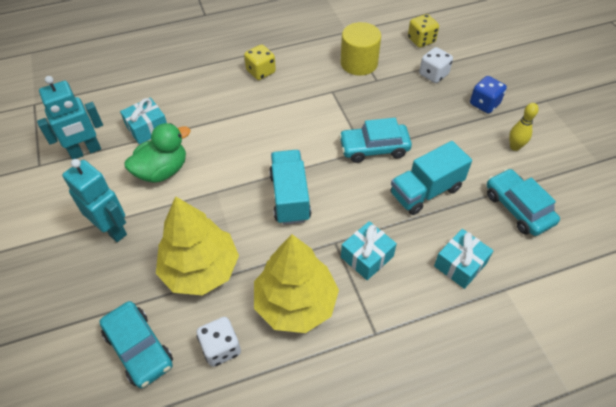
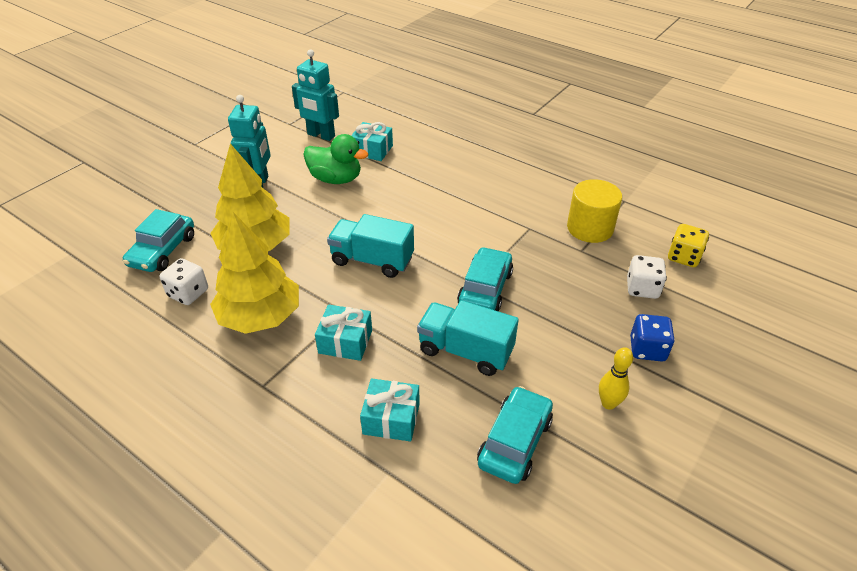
camera: 55 degrees right, 10 degrees down
yellow dice [244,45,276,80] -> none
turquoise truck [269,150,311,225] -> turquoise truck turned 120 degrees counterclockwise [327,214,414,278]
turquoise car [339,118,412,163] -> turquoise car turned 60 degrees clockwise [457,247,513,311]

